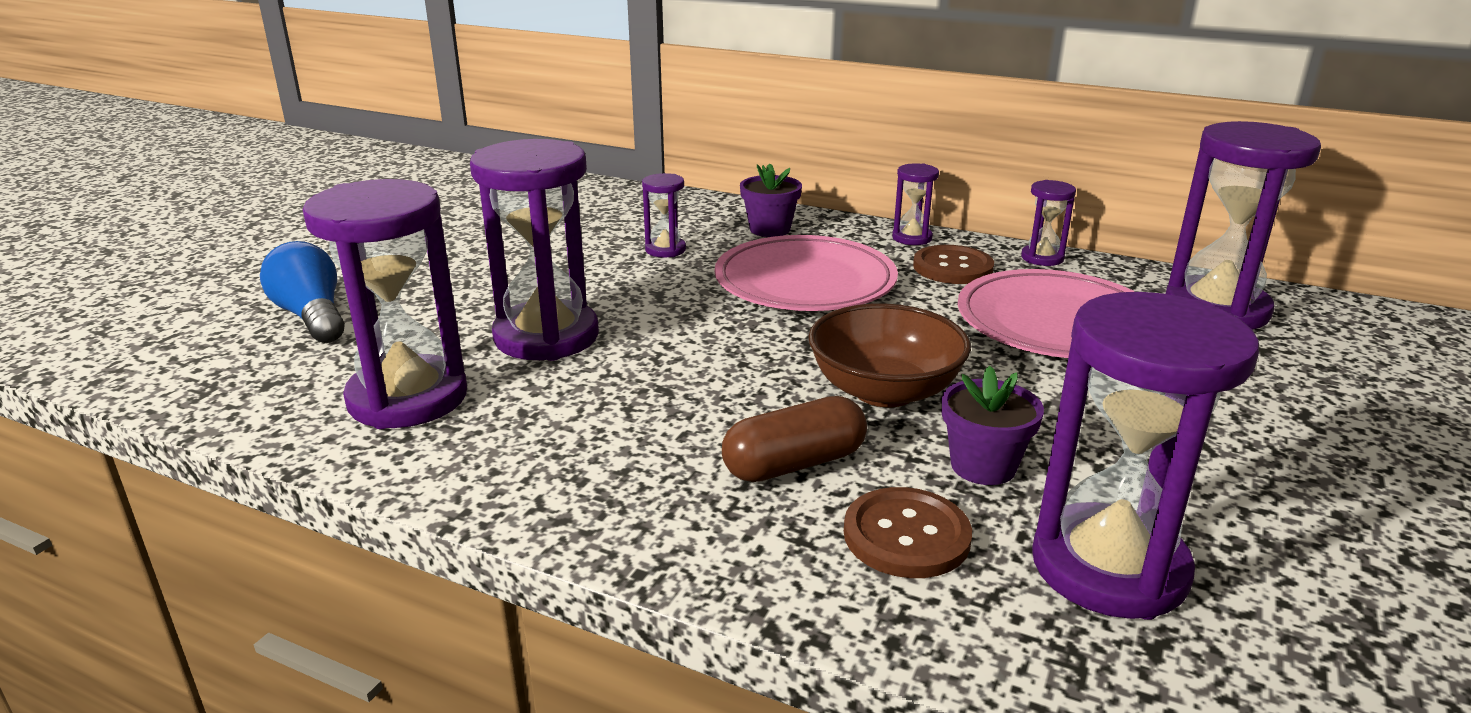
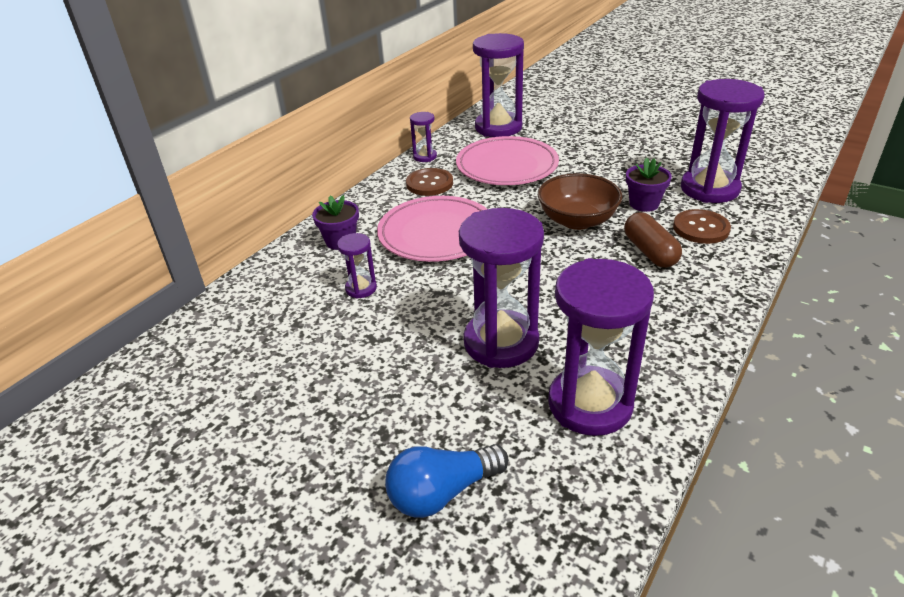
camera: 80 degrees left, 10 degrees up
purple hourglass [892,163,939,245] -> none

